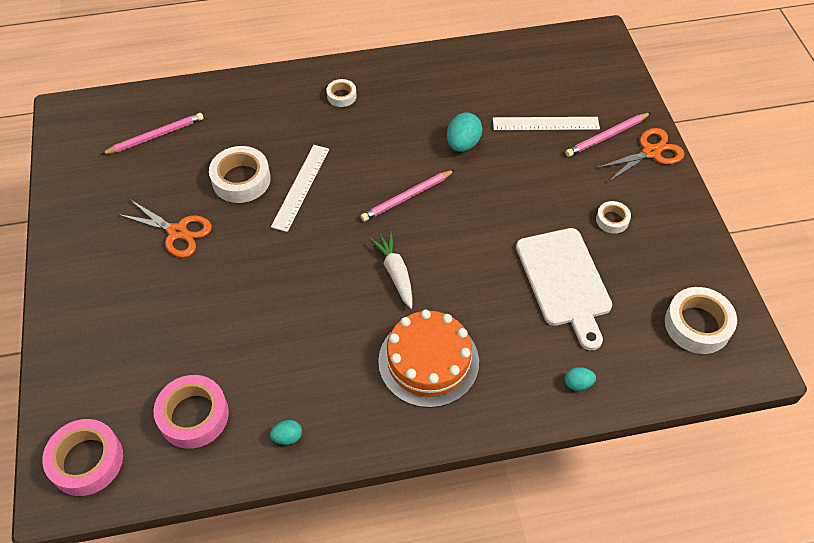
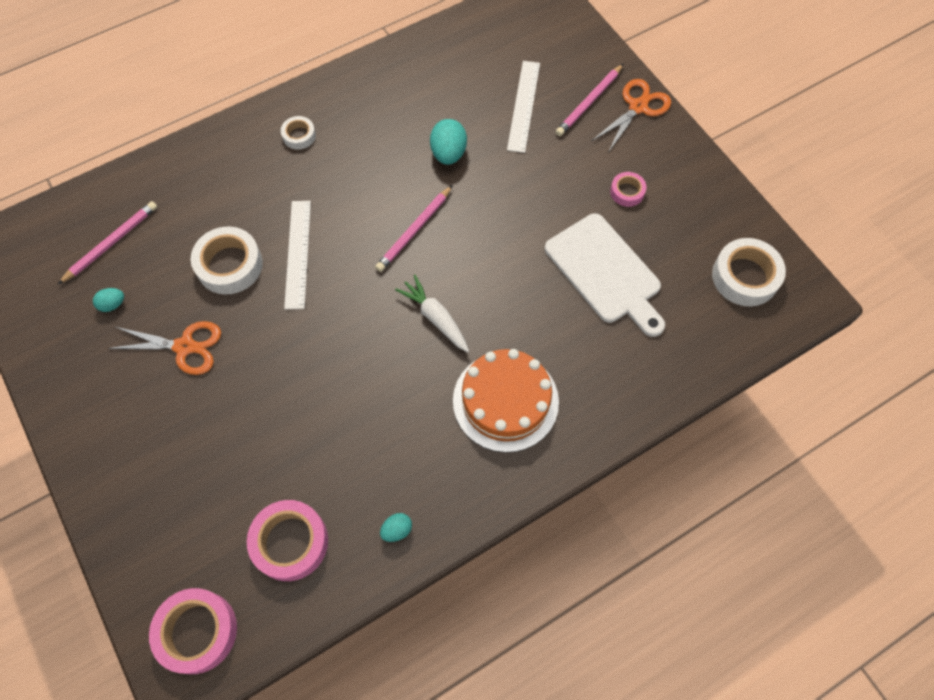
camera: 20 degrees left, 10 degrees up
white ruler [493,117,600,130] -> white ruler turned 60 degrees counterclockwise [507,61,540,153]
turquoise egg [565,367,596,391] -> turquoise egg moved to [93,288,124,312]
white tape [596,201,631,233] -> pink tape [610,172,647,207]

